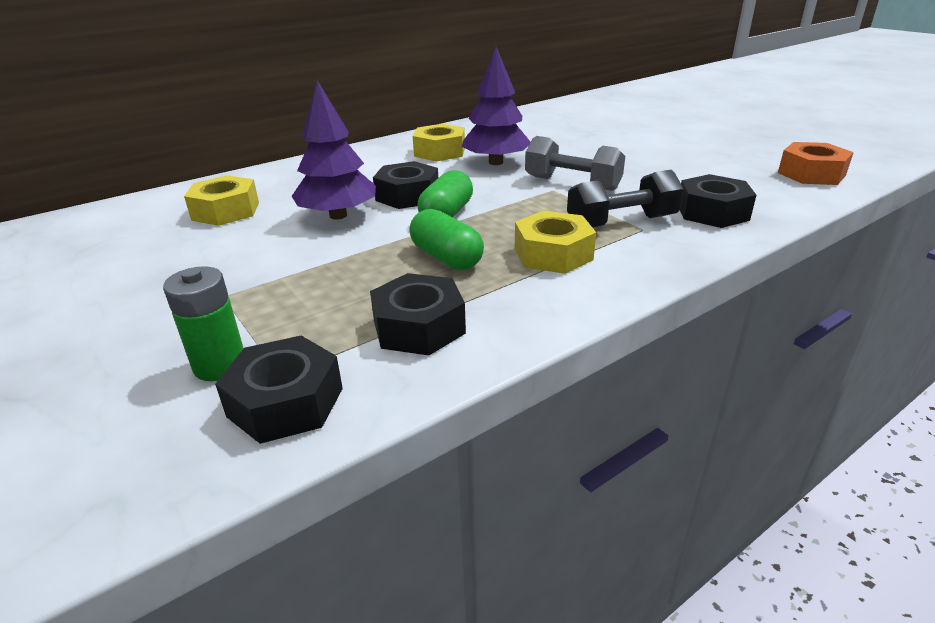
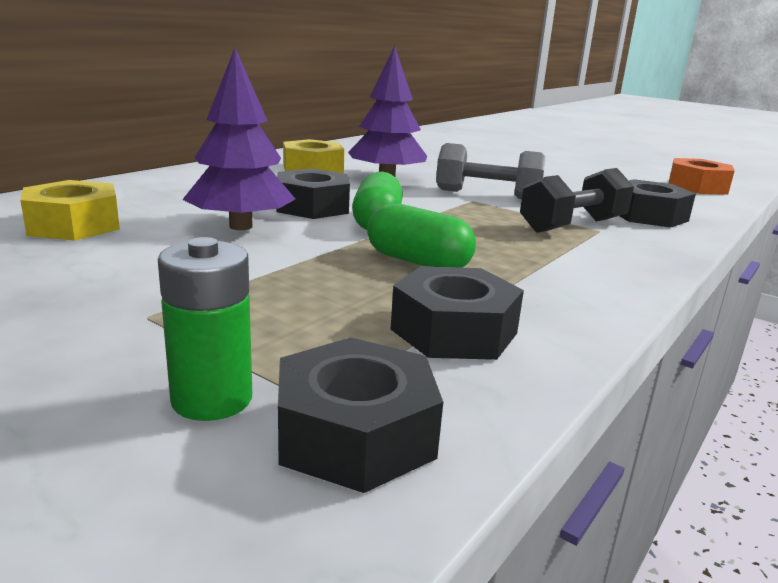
camera: 20 degrees left, 10 degrees down
yellow nut [515,211,596,274] -> none

